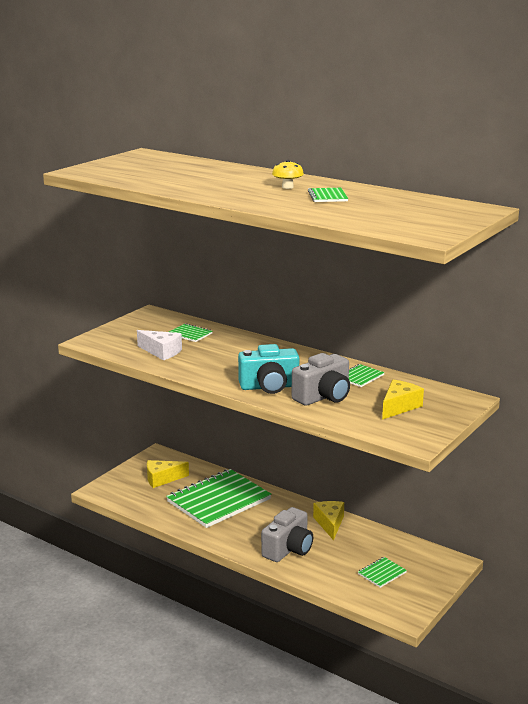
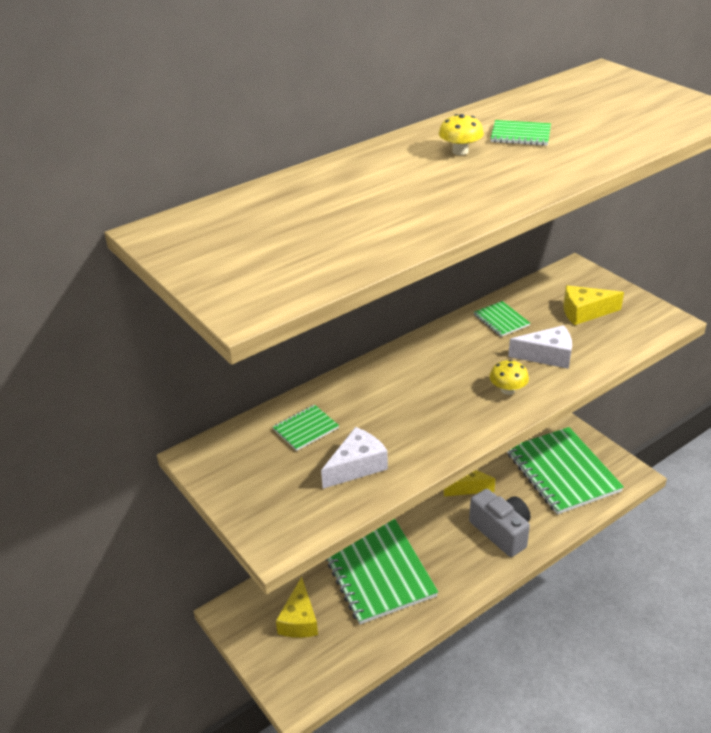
camera: 70 degrees left, 15 degrees up
turquoise camera [238,344,299,394] -> yellow mushroom [489,359,529,395]
grey camera [292,353,350,406] -> white cheese [508,325,572,369]
green notebook [358,557,407,588] -> green notebook [507,427,624,515], size x2.38
yellow cheese [382,380,424,420] -> yellow cheese turned 60 degrees counterclockwise [563,285,624,325]

